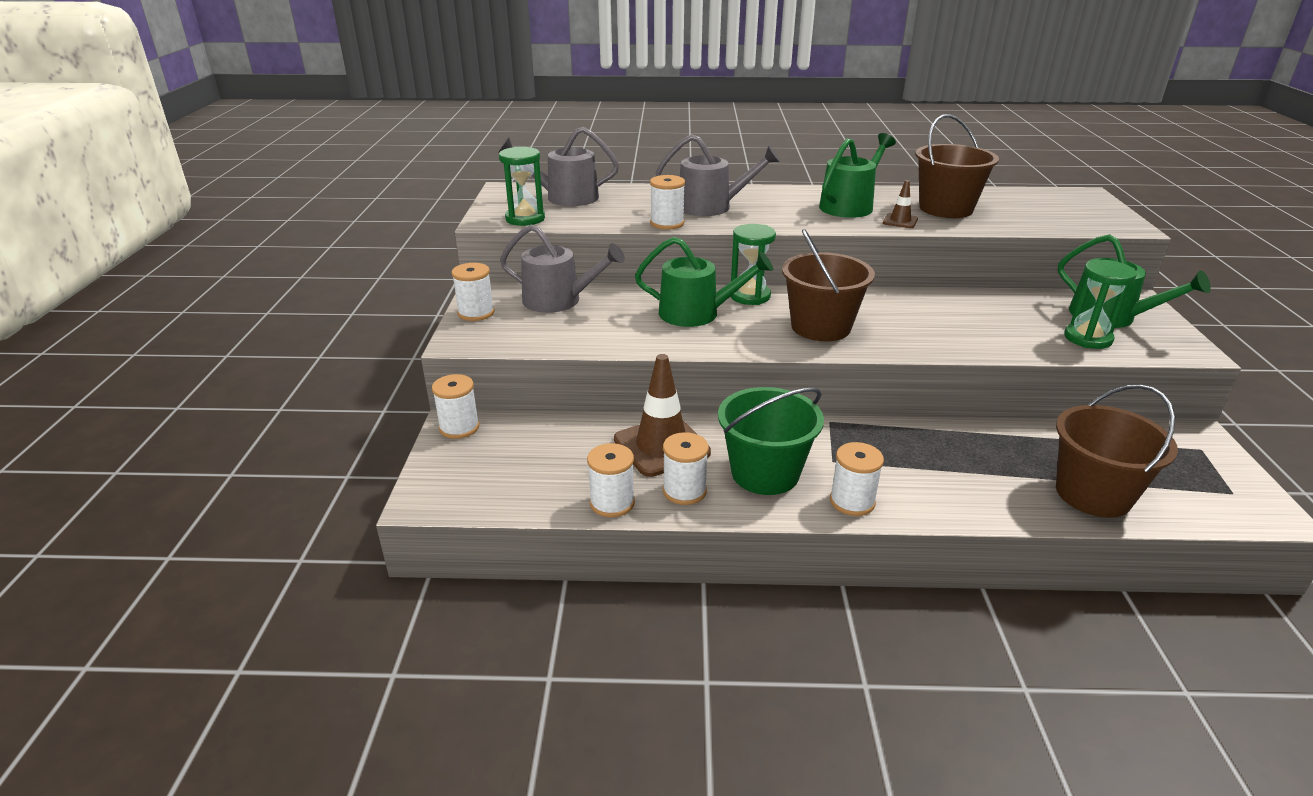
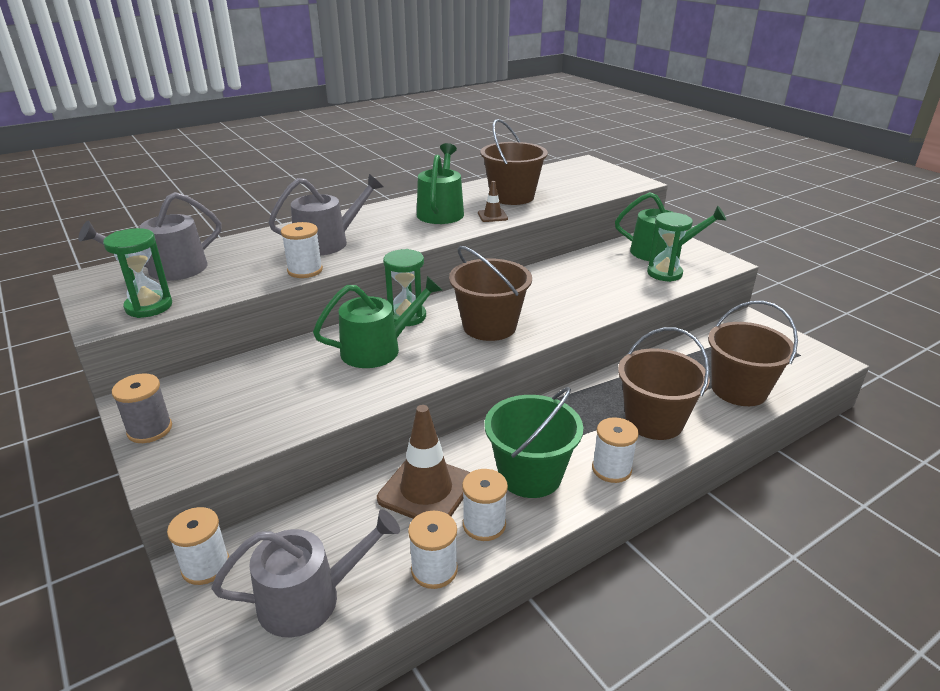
camera: 35 degrees left, 0 degrees up
white spool [451,263,494,321] -> grey spool [112,374,172,443]
grey watering can [500,224,625,313] -> grey watering can moved to [212,510,400,637]
none -> brown bucket [618,327,710,440]

